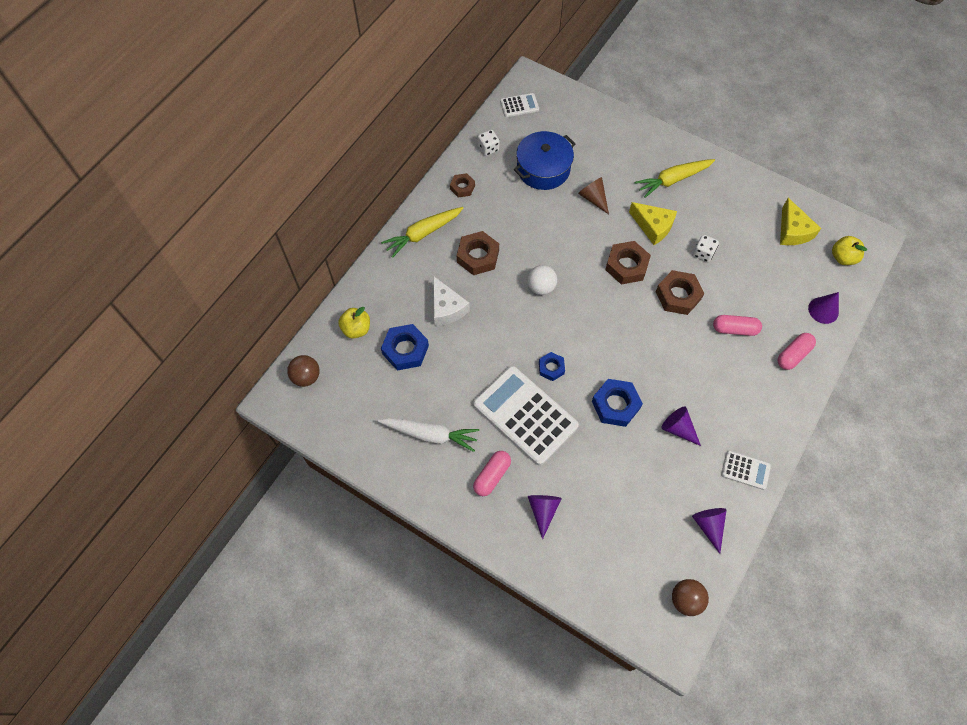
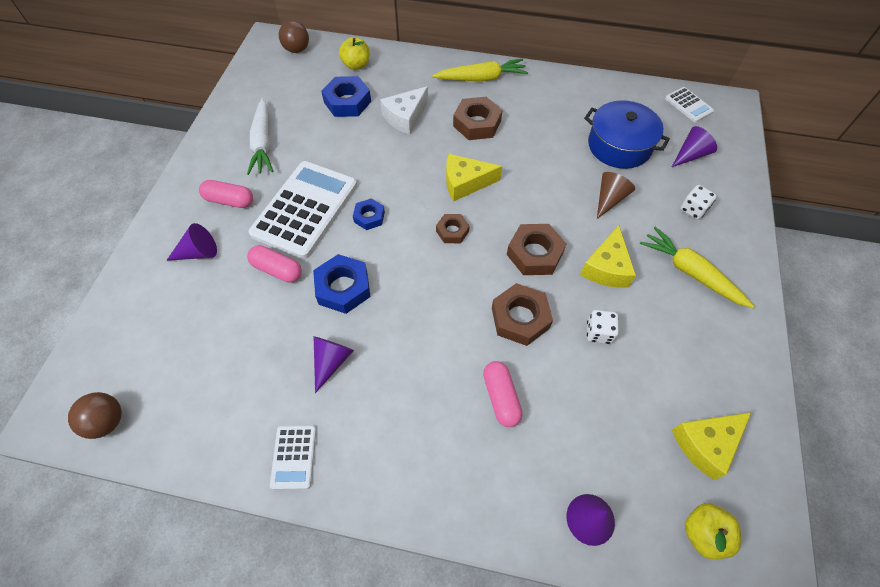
camera: 70 degrees right, 5 degrees down
yellow carrot [381,207,463,258] -> yellow carrot turned 135 degrees clockwise [432,58,528,81]
brown nut [450,173,475,197] -> brown nut moved to [436,214,470,243]
white dice [478,130,500,156] -> white dice moved to [680,185,717,220]
white ball [527,265,557,295] -> yellow cheese [446,154,502,201]
purple cone [692,508,727,554] -> purple cone moved to [672,126,717,167]
pink capsule [778,333,816,370] -> pink capsule moved to [247,245,302,283]

